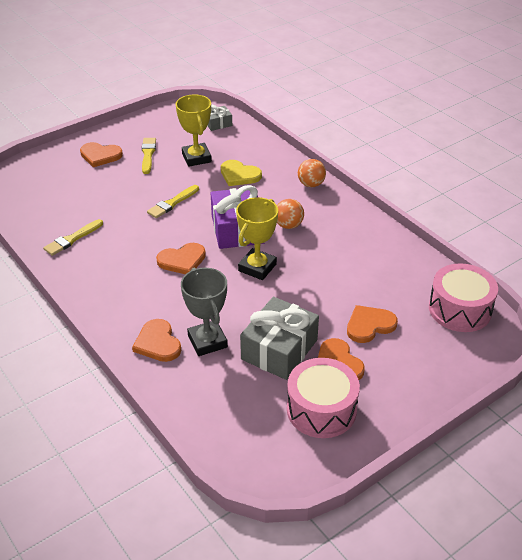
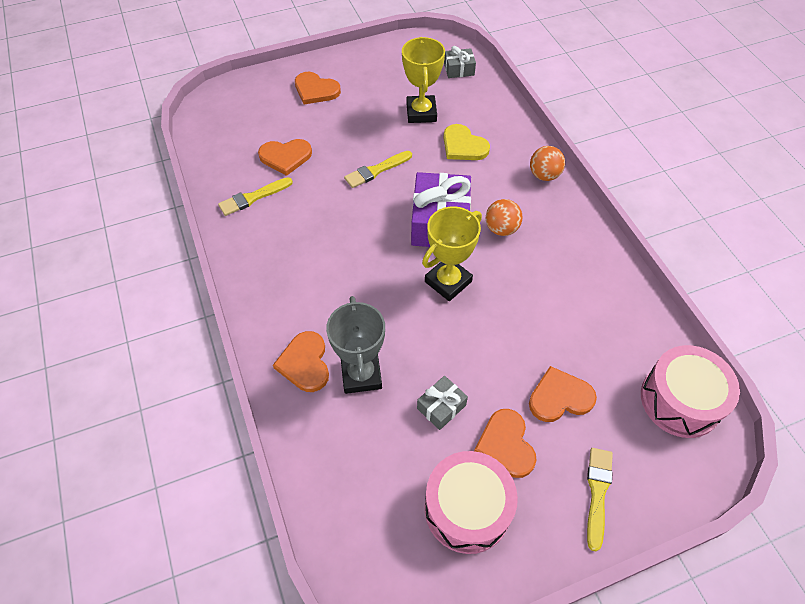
camera: 15 degrees right, 15 degrees up
yellow brush [142,138,156,174] -> yellow brush moved to [587,448,613,551]
orange heart [156,243,206,274] -> orange heart moved to [258,139,312,176]
grey gift [240,297,319,380] -> grey gift [417,376,468,430], size x0.50

